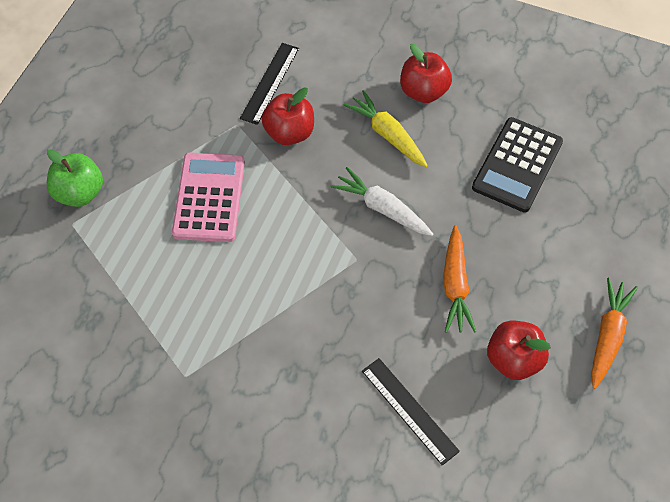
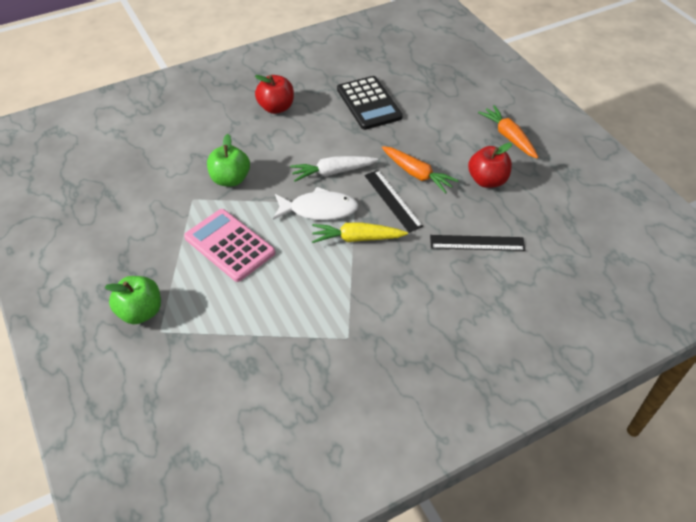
camera: 50 degrees left, 10 degrees down
black ruler [240,43,299,125] -> black ruler moved to [364,170,423,233]
red apple [261,88,314,145] -> green apple [207,134,250,186]
yellow carrot [343,90,428,167] -> yellow carrot moved to [312,222,408,243]
none -> white fish [273,187,358,220]

